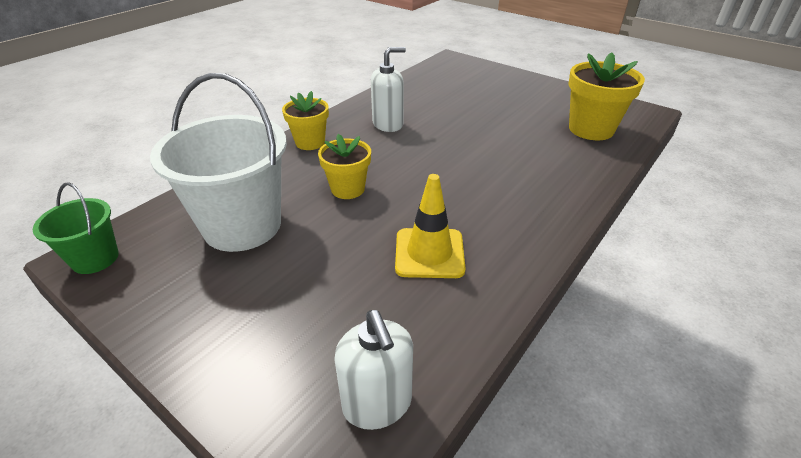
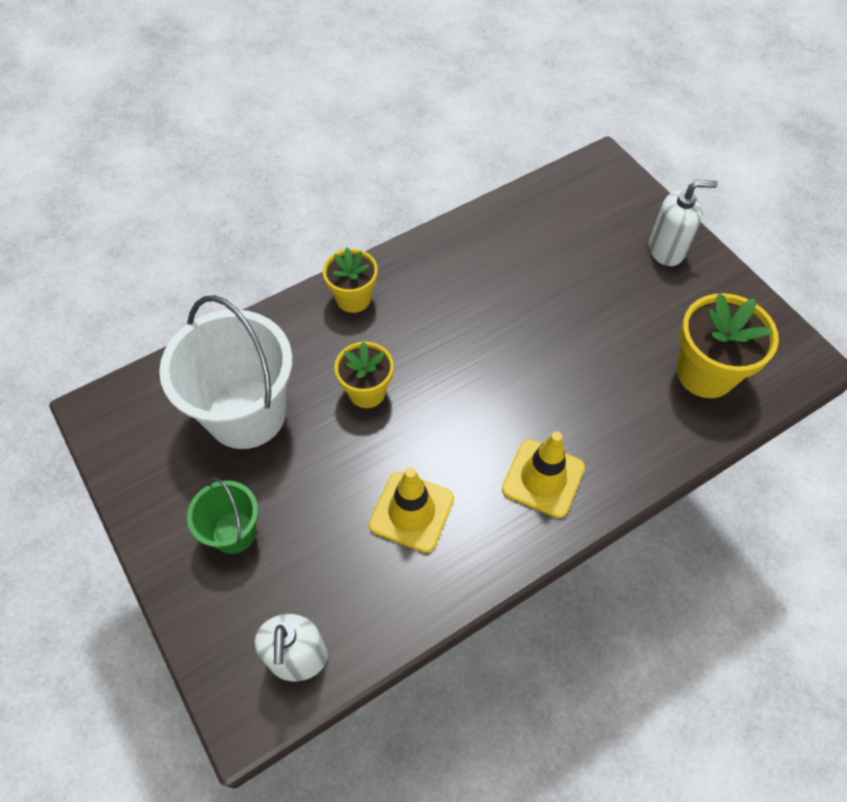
camera: 20 degrees right, 20 degrees up
green bucket [33,182,119,274] -> green bucket moved to [187,478,258,554]
white soap dispenser [371,47,406,132] -> white soap dispenser moved to [649,180,718,266]
none -> yellow traffic cone [502,431,585,518]

